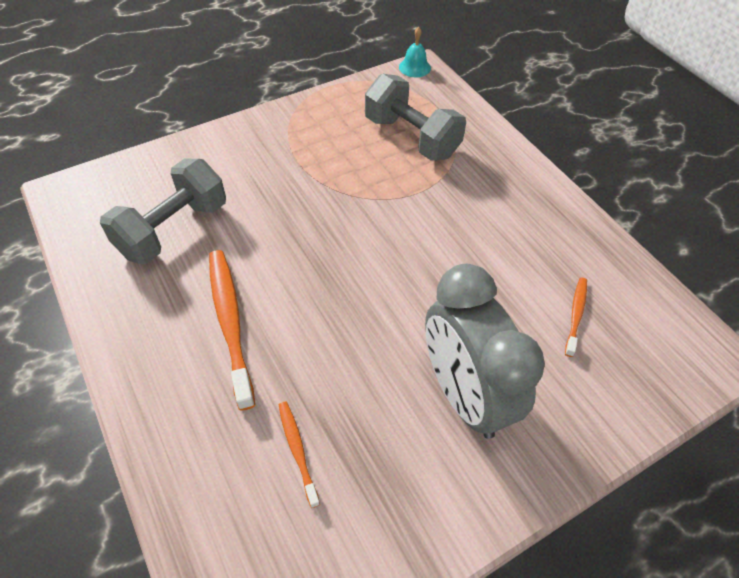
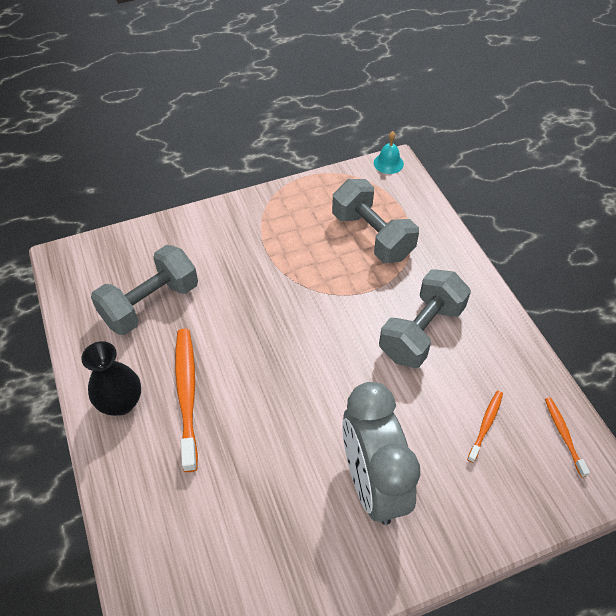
camera: 10 degrees right, 0 degrees up
orange toothbrush [279,402,320,508] -> orange toothbrush moved to [545,397,590,478]
none -> black vase [81,341,141,416]
none -> grey dumbbell [379,269,471,368]

